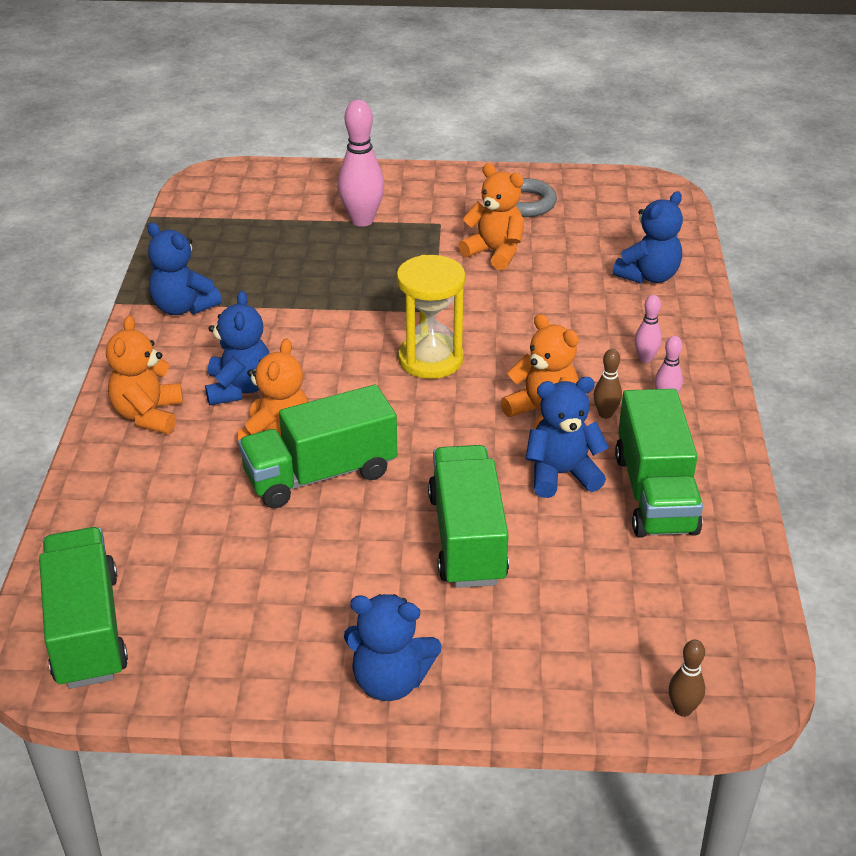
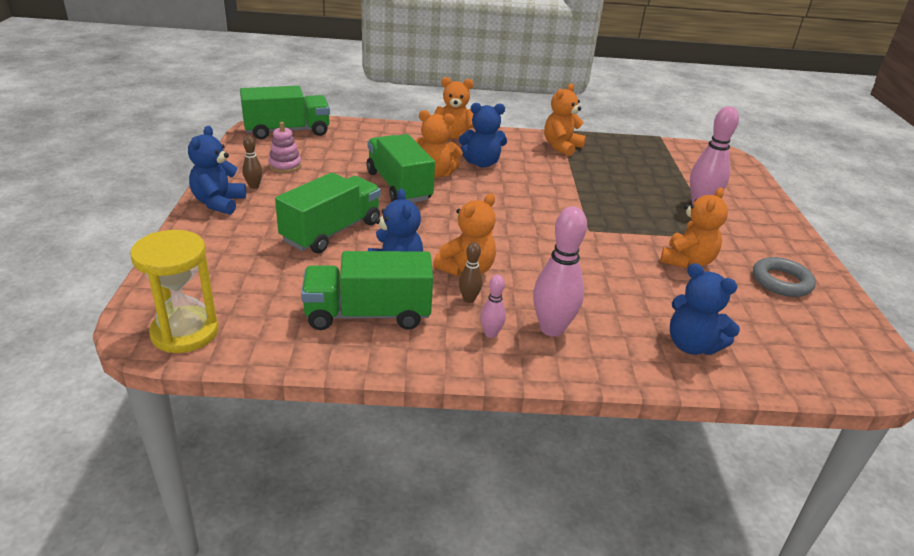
camera: 85 degrees right, 5 degrees down
blue teddy bear [147,222,222,315] -> orange teddy bear [544,83,586,156]
yellow hourglass [397,255,466,379] -> yellow hourglass moved to [130,230,219,353]
green truck [428,445,509,588] -> green truck turned 45 degrees counterclockwise [275,173,381,253]
pink bowling pin [635,295,662,363] -> pink bowling pin [533,206,587,337], size x1.97
brown bowling pin [669,640,705,717] -> brown bowling pin moved to [242,136,263,189]
none -> pink stacking toy [268,122,302,173]

